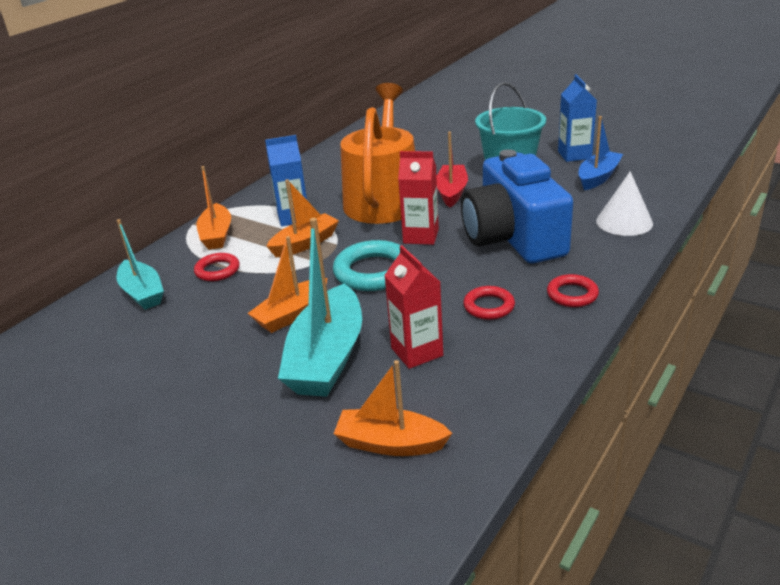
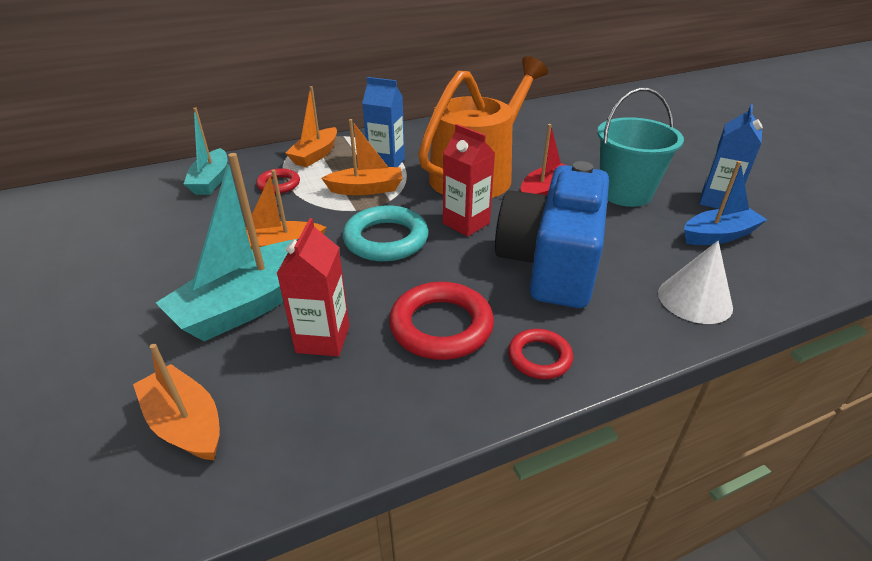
camera: 30 degrees right, 5 degrees up
red ring [463,286,515,320] -> red ring [389,282,494,360], size x1.72

